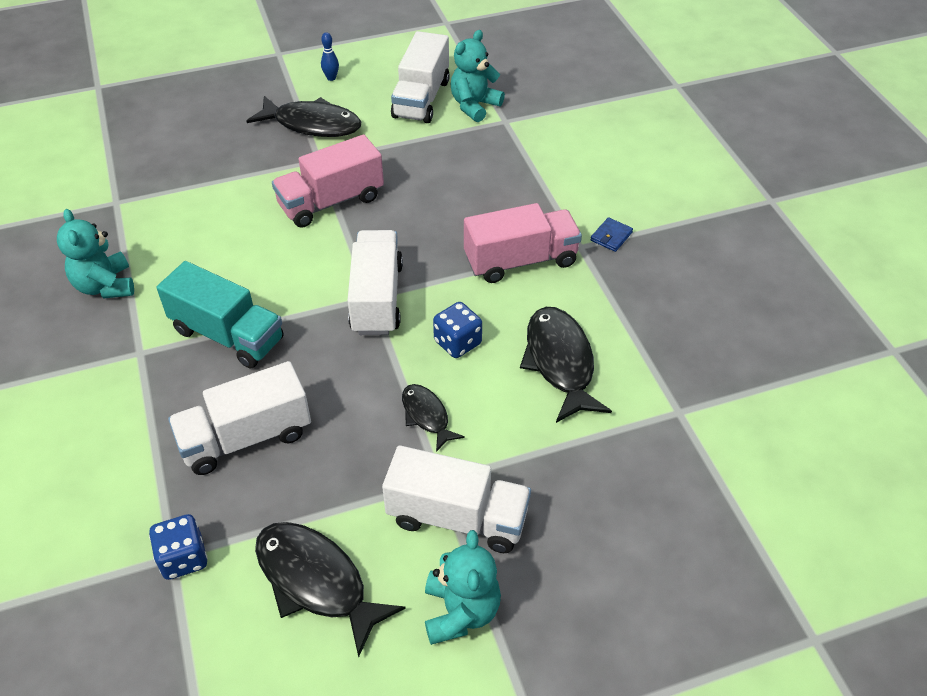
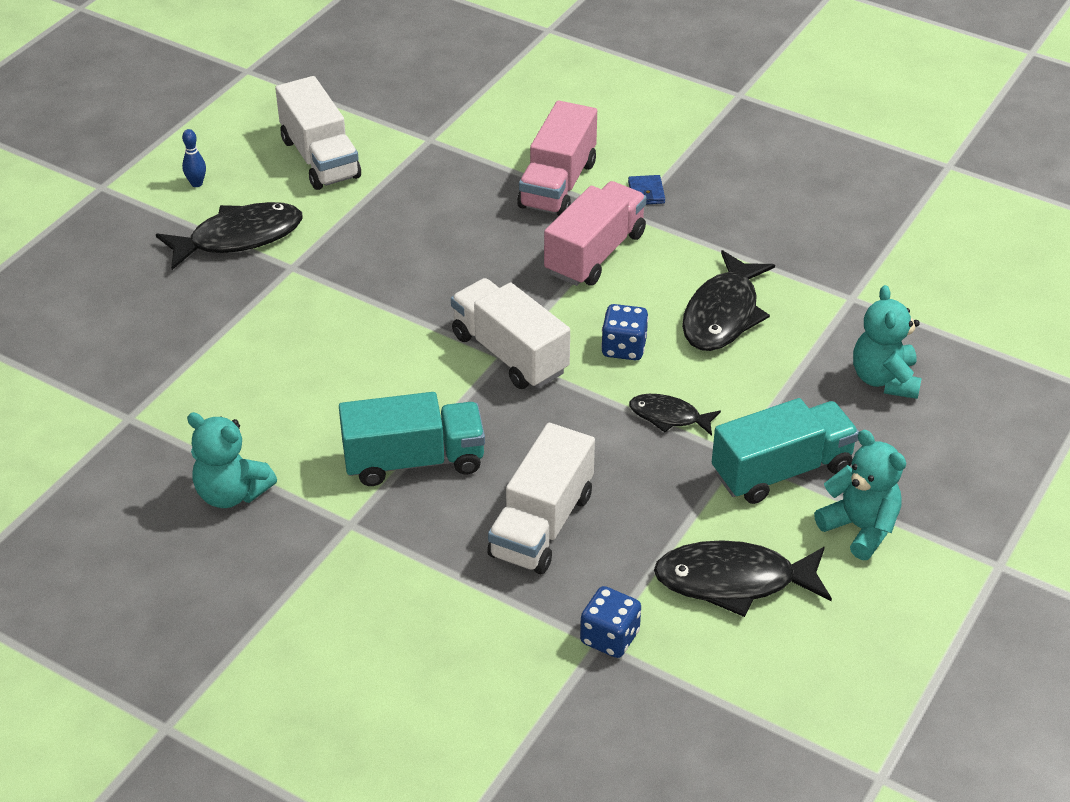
camera: 40 degrees left, 5 degrees down
pink truck [272,135,384,228] -> pink truck moved to [517,100,597,216]
white truck [382,445,531,553] -> turquoise truck [712,398,859,504]
turquoise teddy bear [451,30,505,122] -> turquoise teddy bear moved to [853,285,922,399]
black fish [520,307,612,423] -> black fish turned 105 degrees counterclockwise [682,250,775,351]

